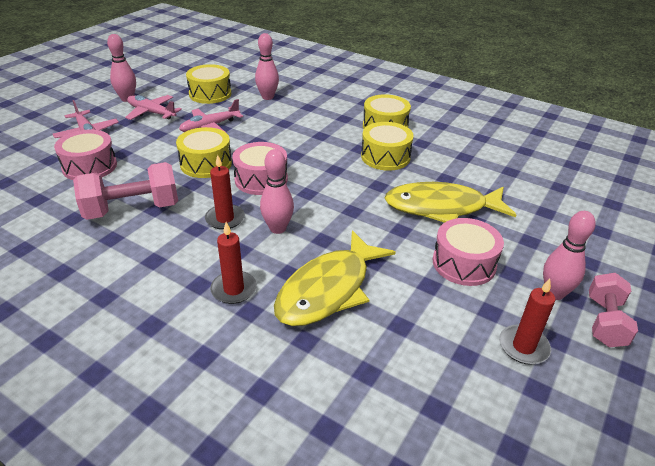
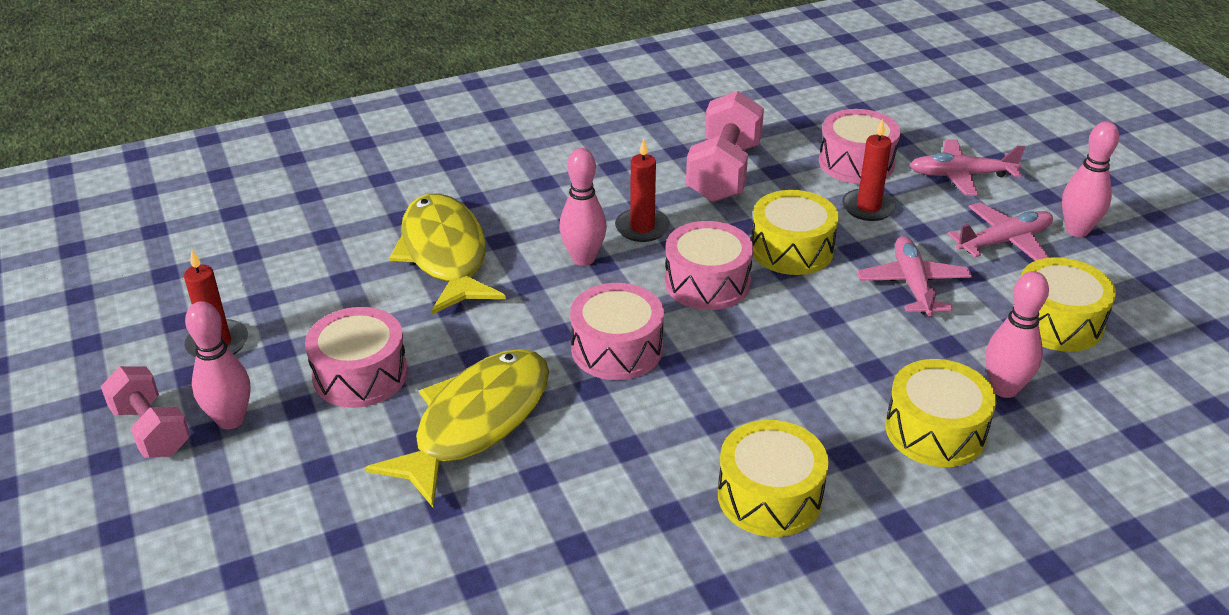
camera: 125 degrees right, 0 degrees up
red candle [210,222,257,304] -> red candle moved to [842,119,897,221]
yellow drum [361,122,414,171] -> yellow drum moved to [885,359,996,467]
none -> pink drum [570,283,664,380]

